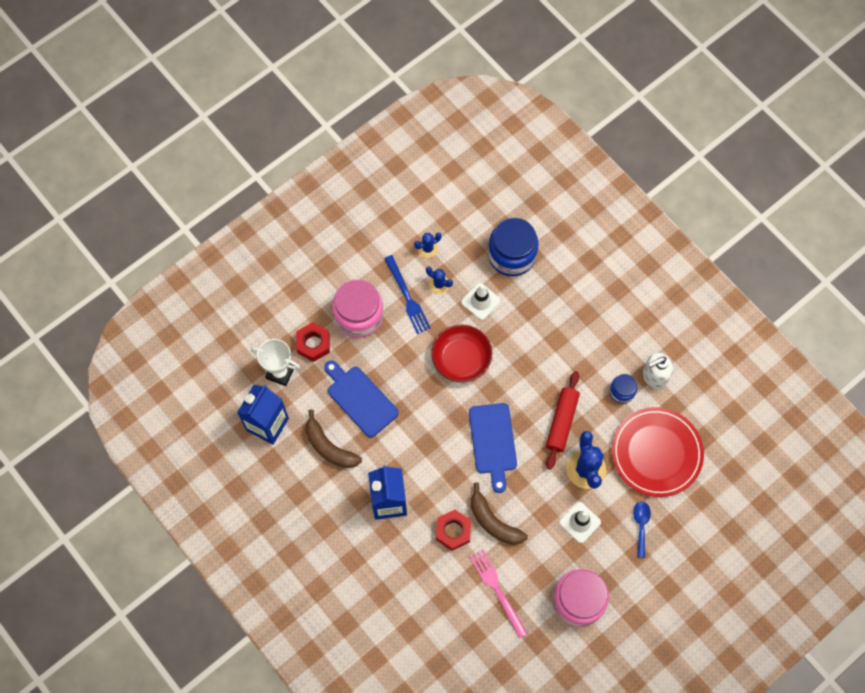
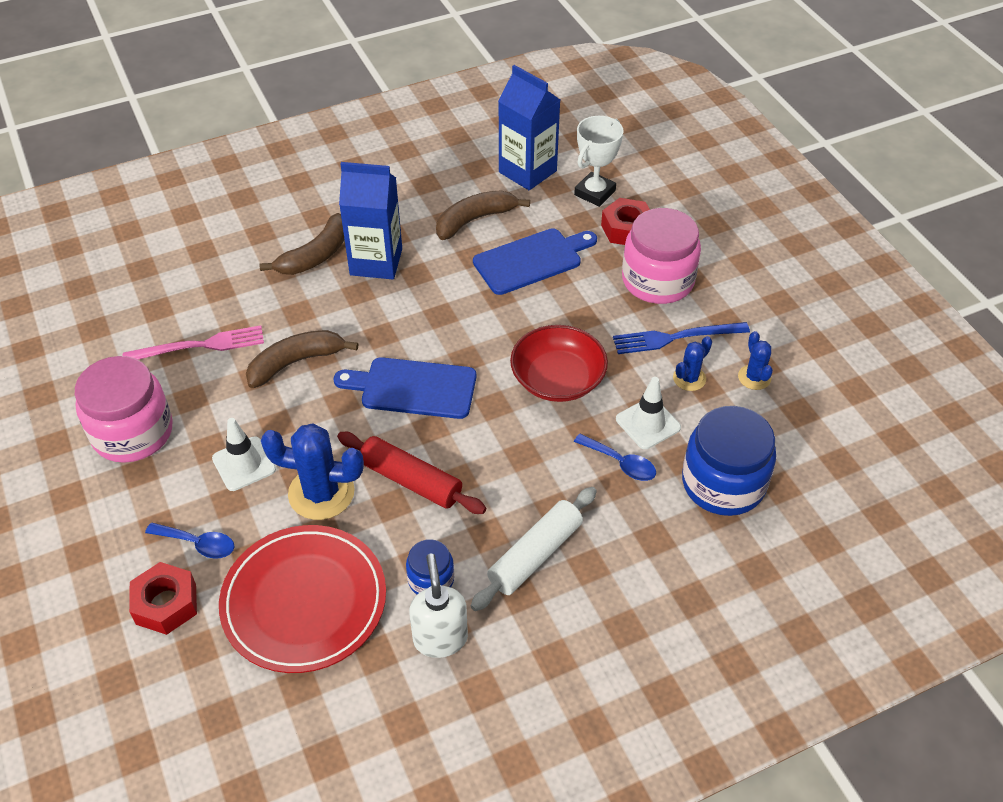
camera: 105 degrees right, 20 degrees down
red nut [436,510,471,551] -> red nut moved to [129,562,197,635]
none -> brown banana [259,213,345,275]
none -> white rolling pin [471,487,597,611]
none -> blue spoon [574,434,656,481]

